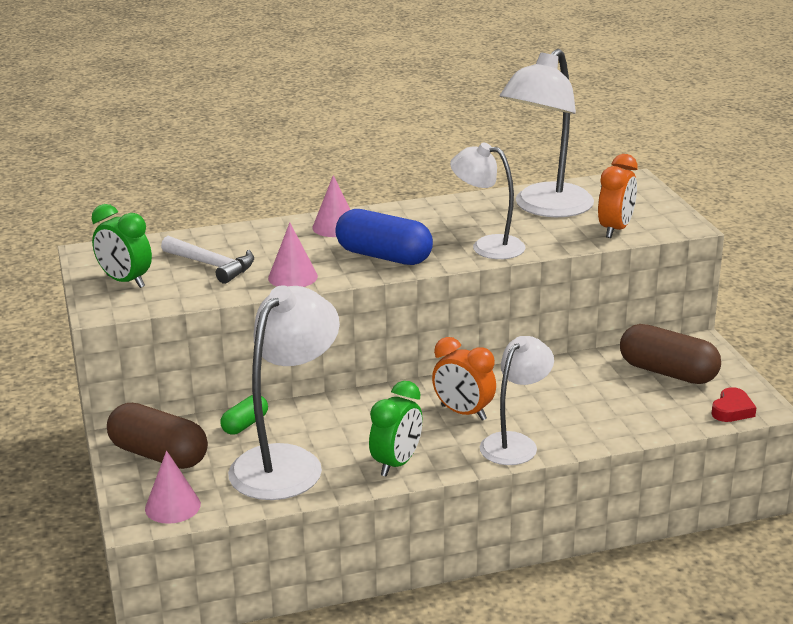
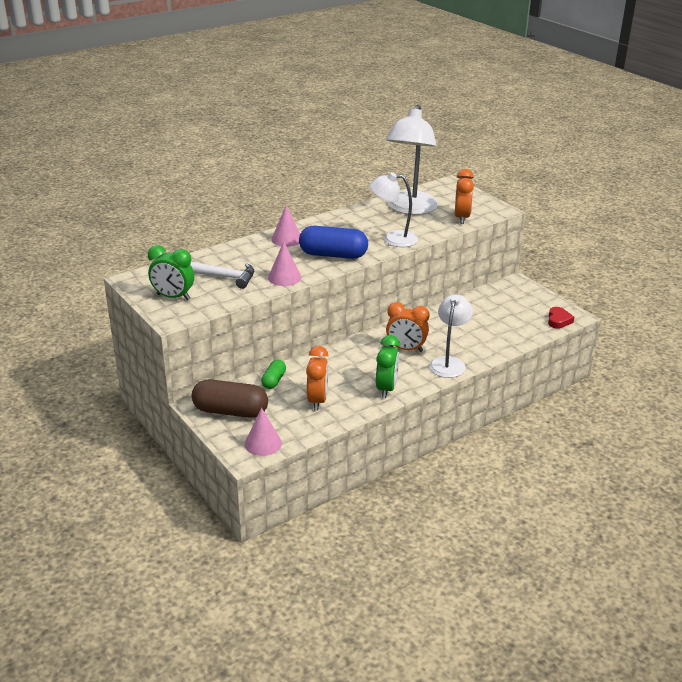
camera: 20 degrees left, 5 degrees up
white lamp [228,285,340,500] -> orange clock [306,346,329,411]
brown capsule [620,324,721,384] -> none

